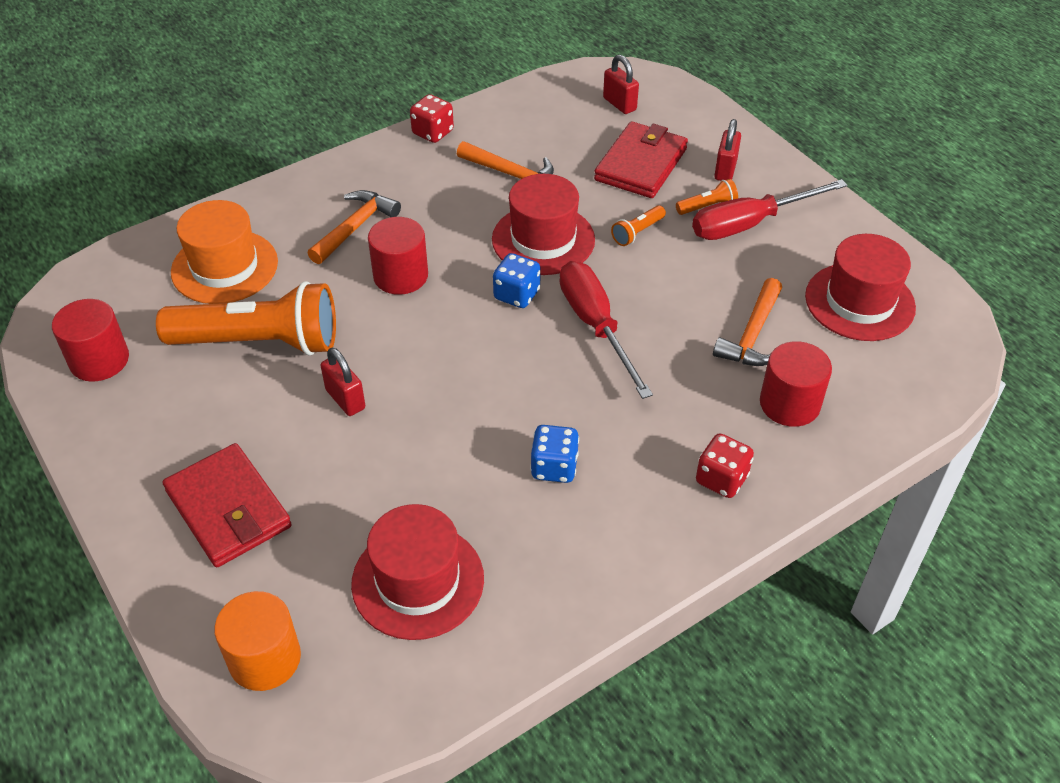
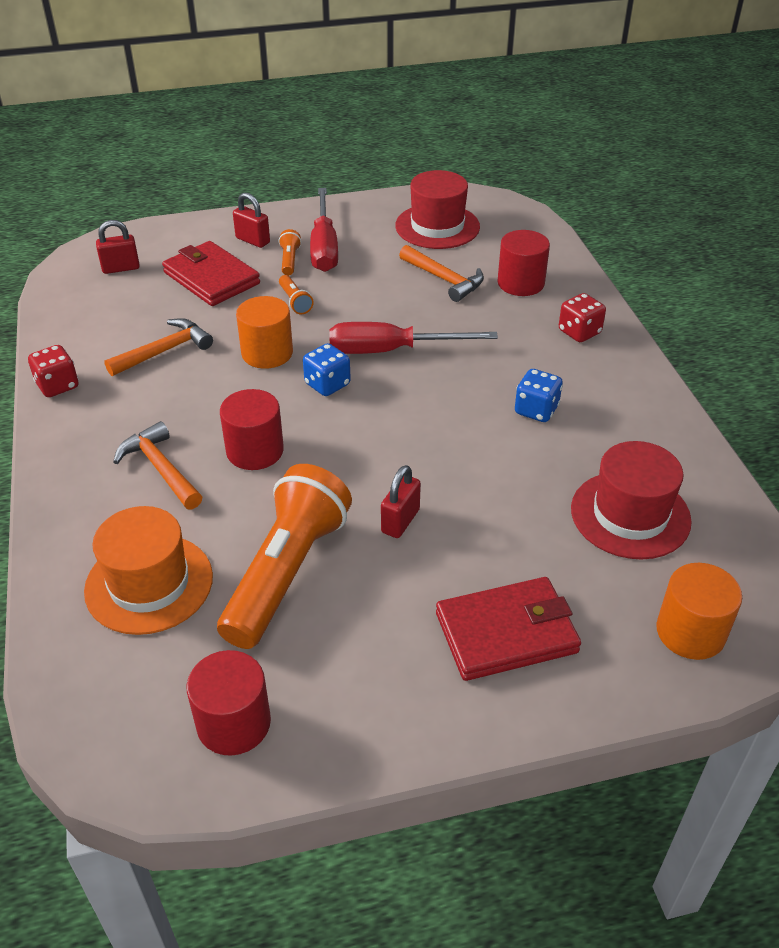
camera: 70 degrees left, 5 degrees down
red padlock [321,347,365,416] -> red padlock turned 45 degrees counterclockwise [381,465,421,538]
red hat [492,174,595,275] -> orange cylinder [236,296,293,369]

